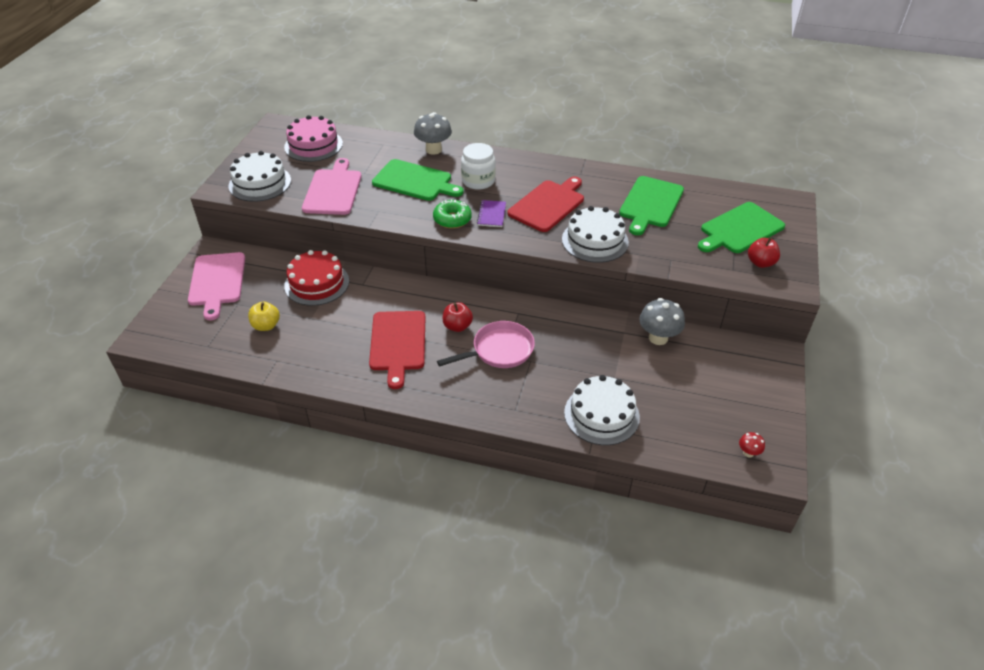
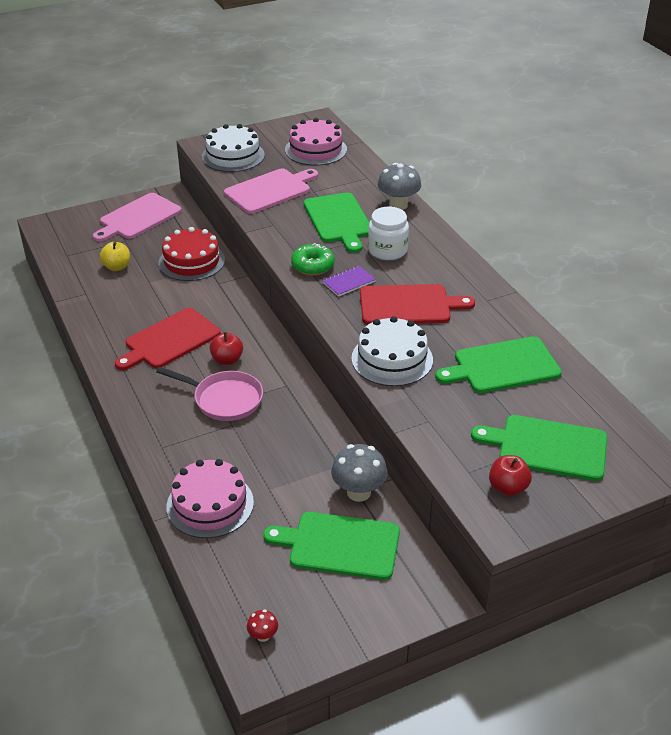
camera: 50 degrees right, 5 degrees down
white cake [564,375,640,445] -> pink cake [166,459,254,538]
none -> green cutting board [263,512,400,580]

